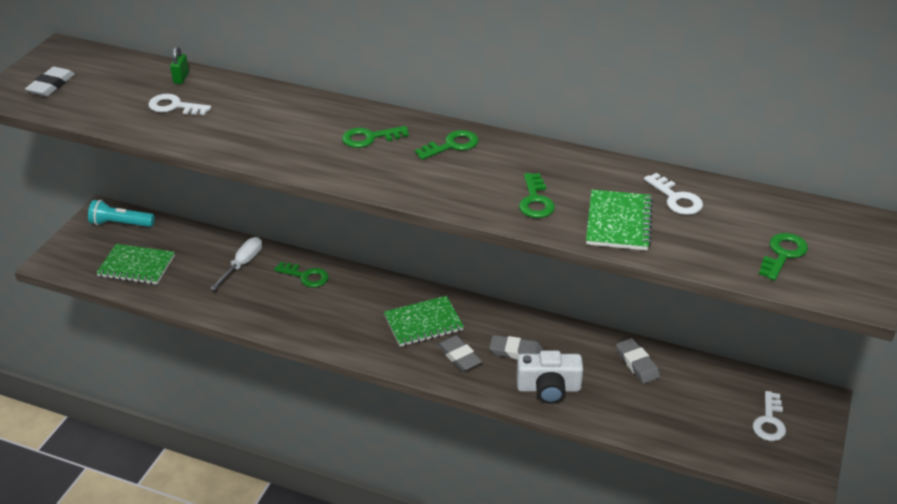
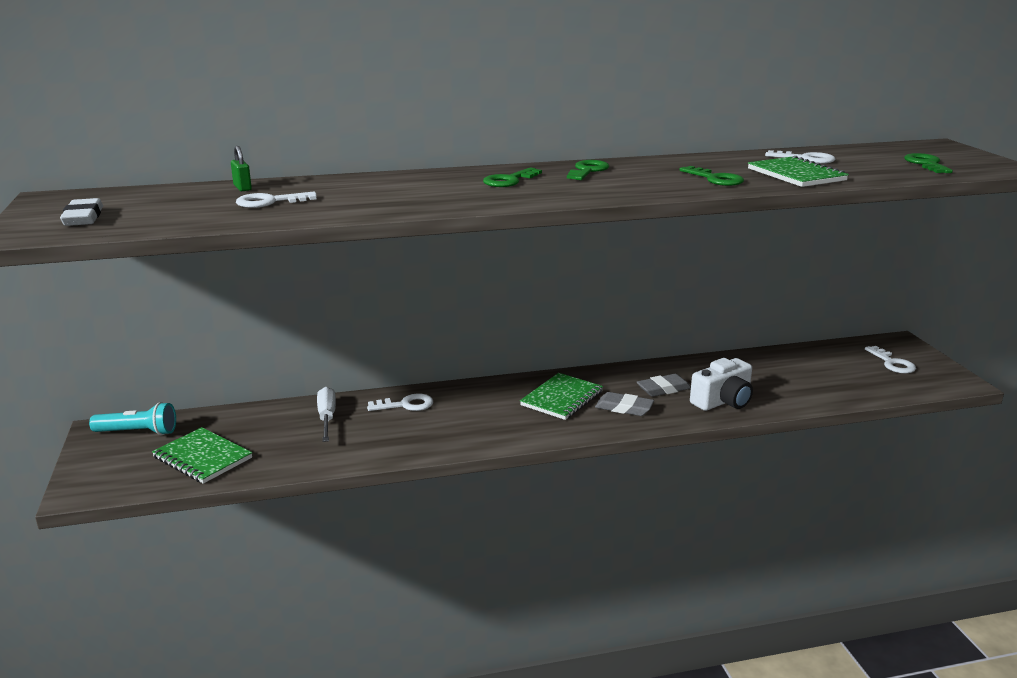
camera: 35 degrees left, 15 degrees down
turquoise flashlight [88,200,155,227] -> turquoise flashlight turned 150 degrees counterclockwise [89,402,176,435]
green notebook [96,244,175,285] -> green notebook turned 60 degrees clockwise [152,427,252,484]
green key [274,262,329,287] -> white key [367,393,433,411]
grey eraser [616,338,660,384] -> none

